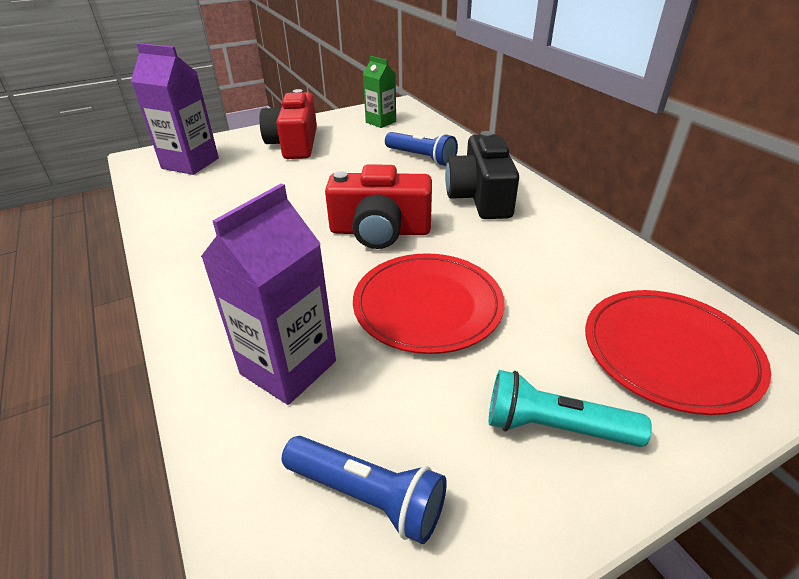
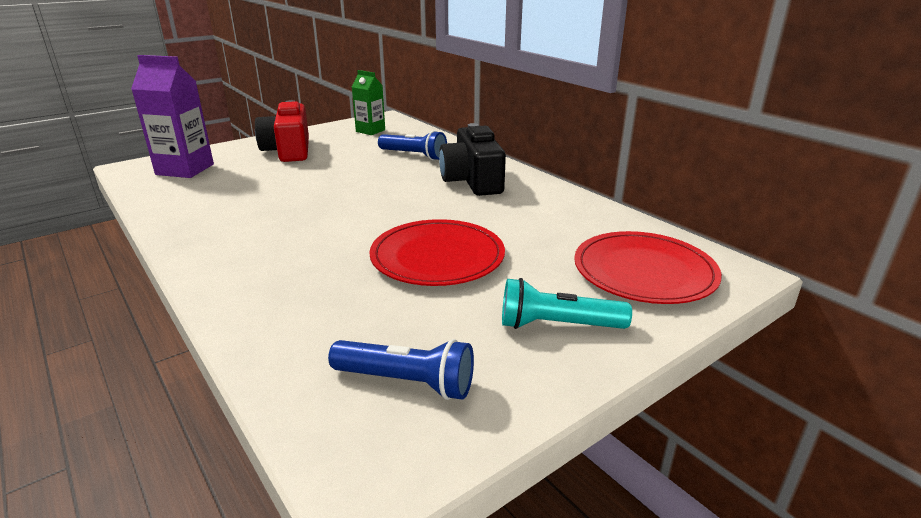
camera: 10 degrees left, 10 degrees down
purple carton [201,183,336,405] -> none
red camera [325,164,432,249] -> none

